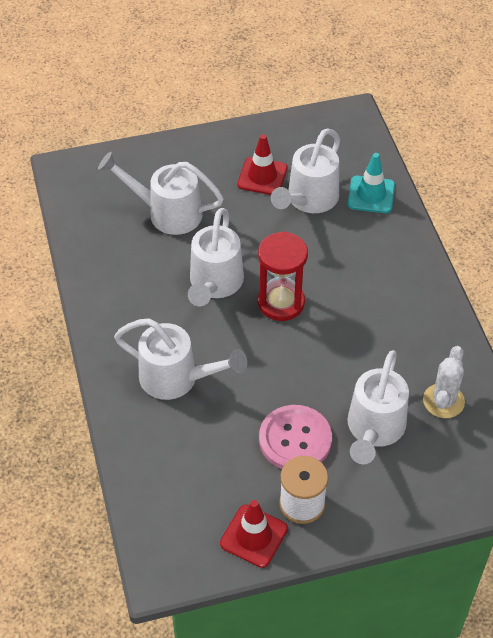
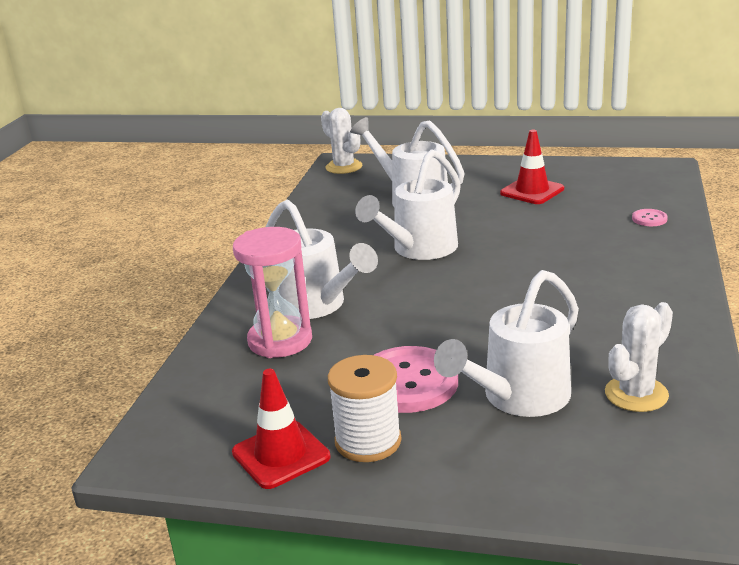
camera: 30 degrees right, 25 degrees down
red hourglass [258,232,308,321] -> none
white watering can [271,128,340,213] -> none
turquoise traffic cone [348,153,395,213] -> pink button [632,209,668,226]
none -> pink hourglass [233,227,312,358]
none -> white cactus [321,108,362,174]

